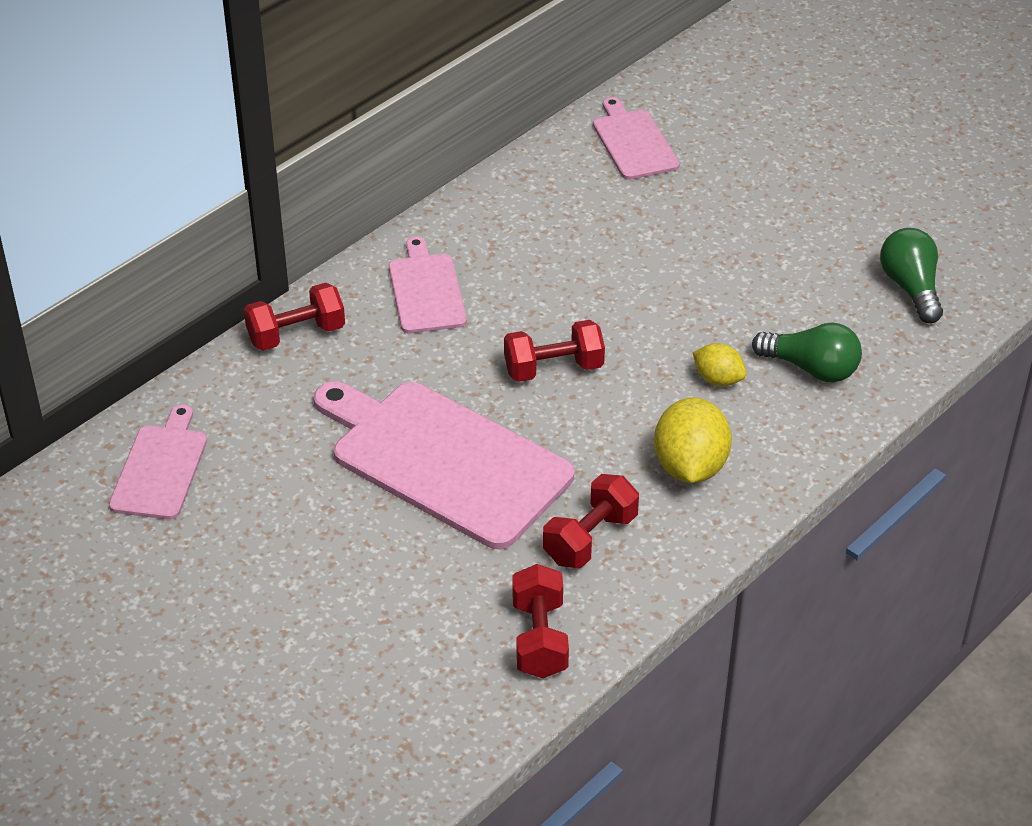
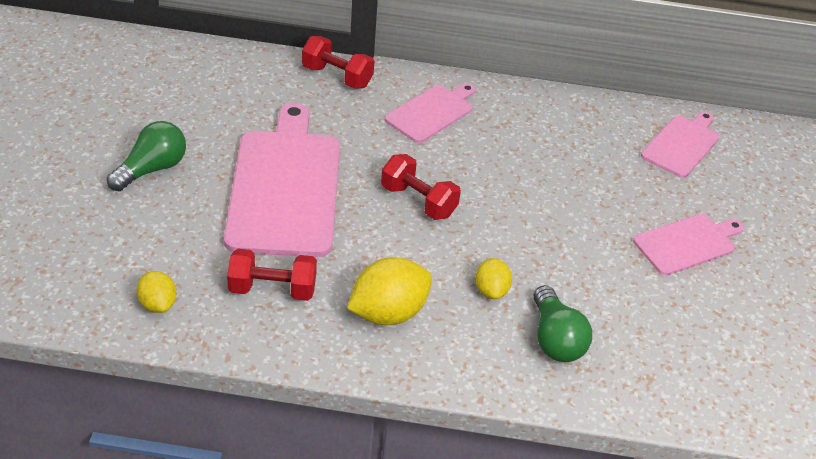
camera: 50 degrees right, 0 degrees up
pink cutting board [109,404,207,520] -> pink cutting board moved to [633,214,744,275]
red dumbbell [512,564,569,678] -> yellow lemon [137,271,176,313]
green light bulb [880,228,943,323] -> green light bulb moved to [107,121,186,191]

